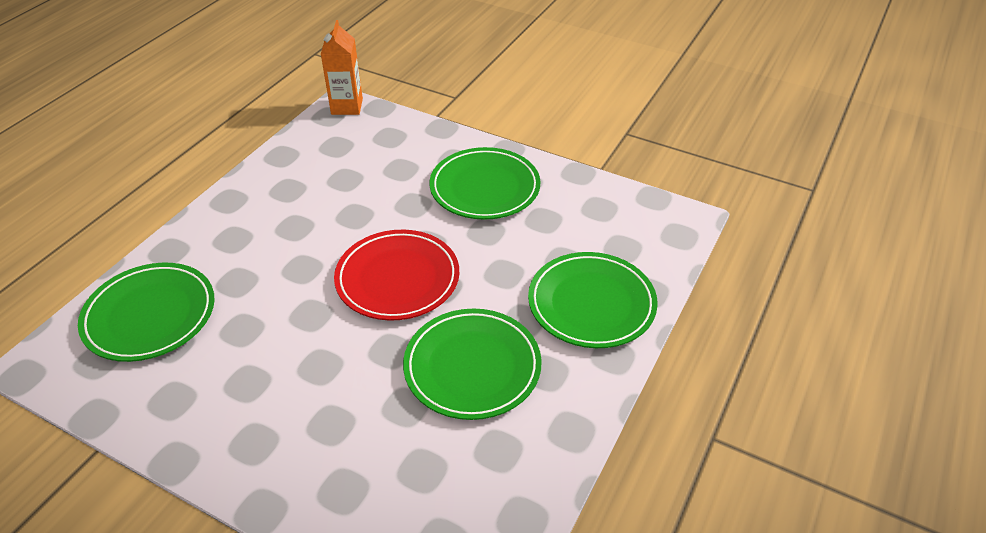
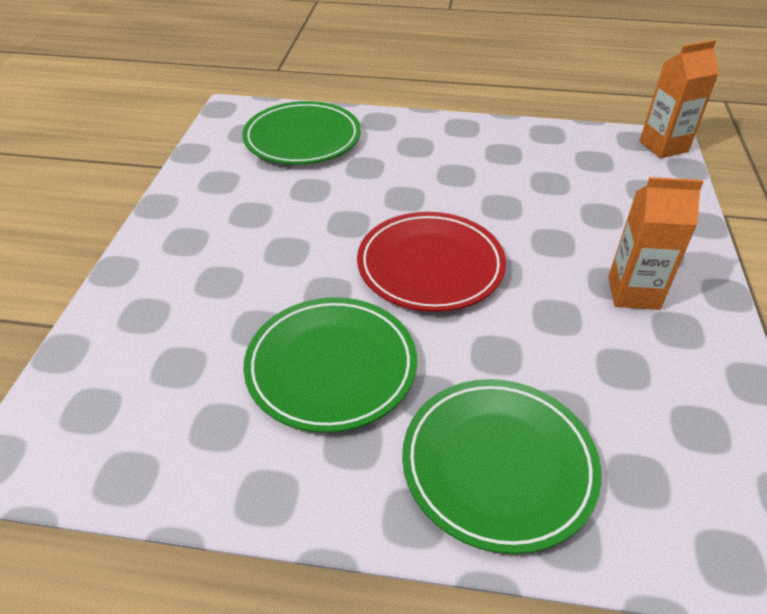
camera: 70 degrees right, 0 degrees up
green plate [429,147,541,220] -> orange carton [608,177,703,310]

